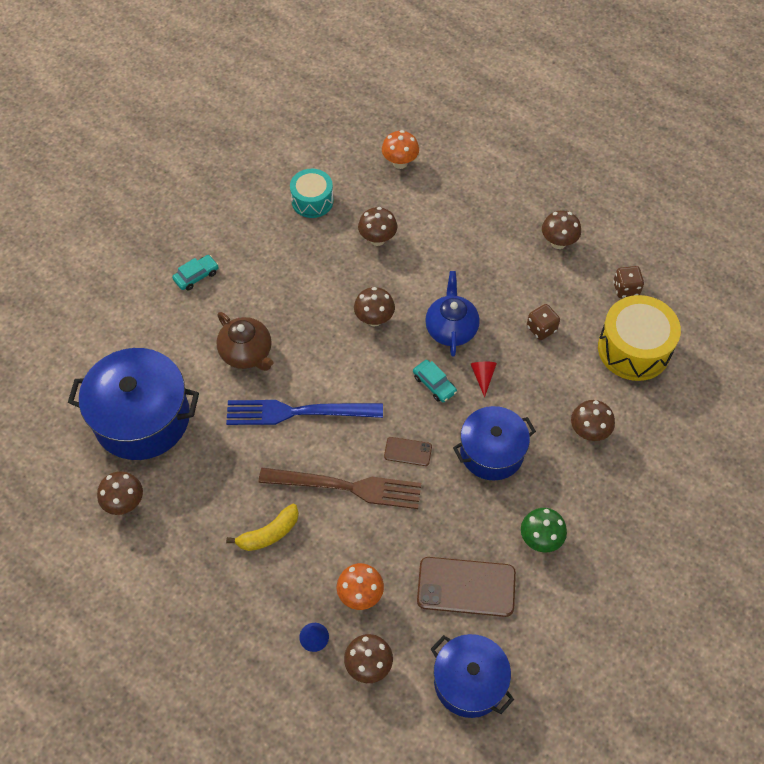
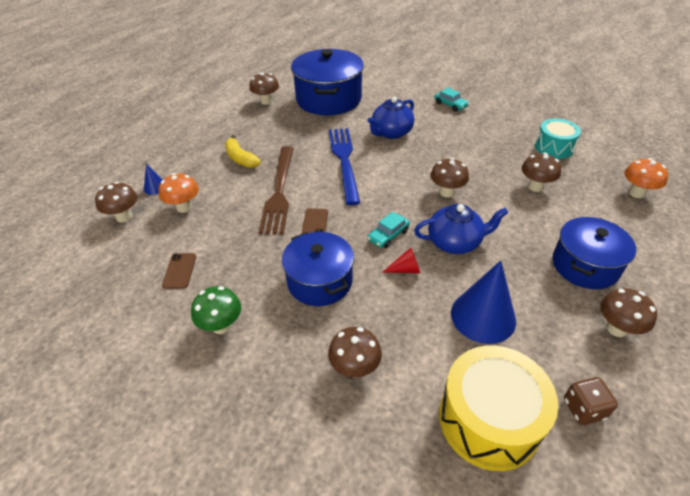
camera: 85 degrees right, 15 degrees down
brown teapot [216,312,273,371] -> blue teapot [367,97,414,139]
brown phone [417,557,516,617] -> brown phone [162,253,196,289], size x0.51
blue pot [431,634,514,718] -> blue pot moved to [552,217,636,289]
brown dice [527,304,560,340] -> blue cone [451,260,516,344]

